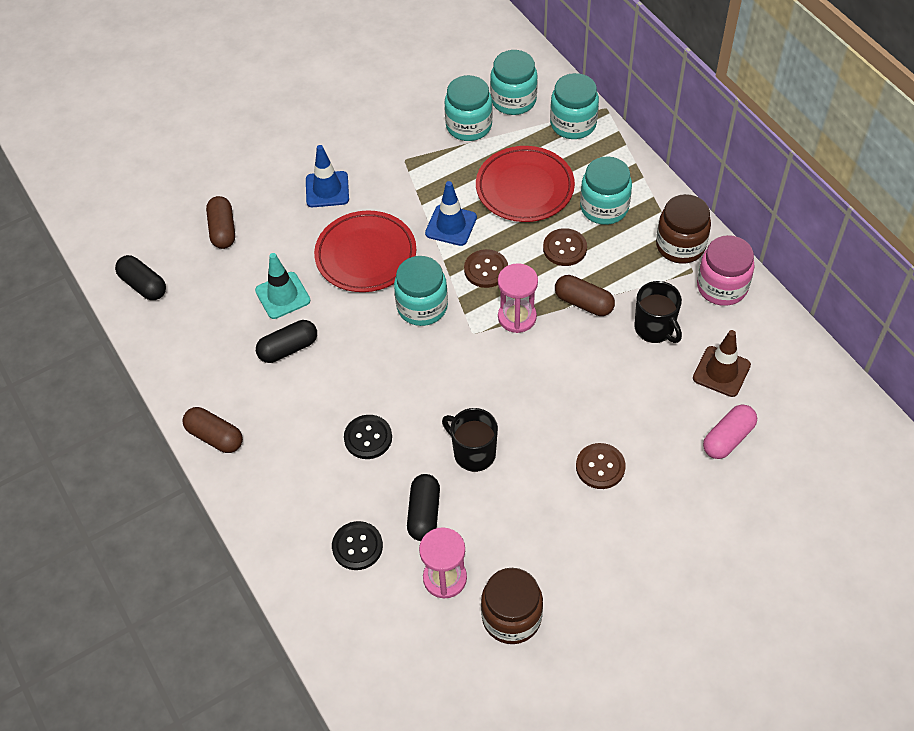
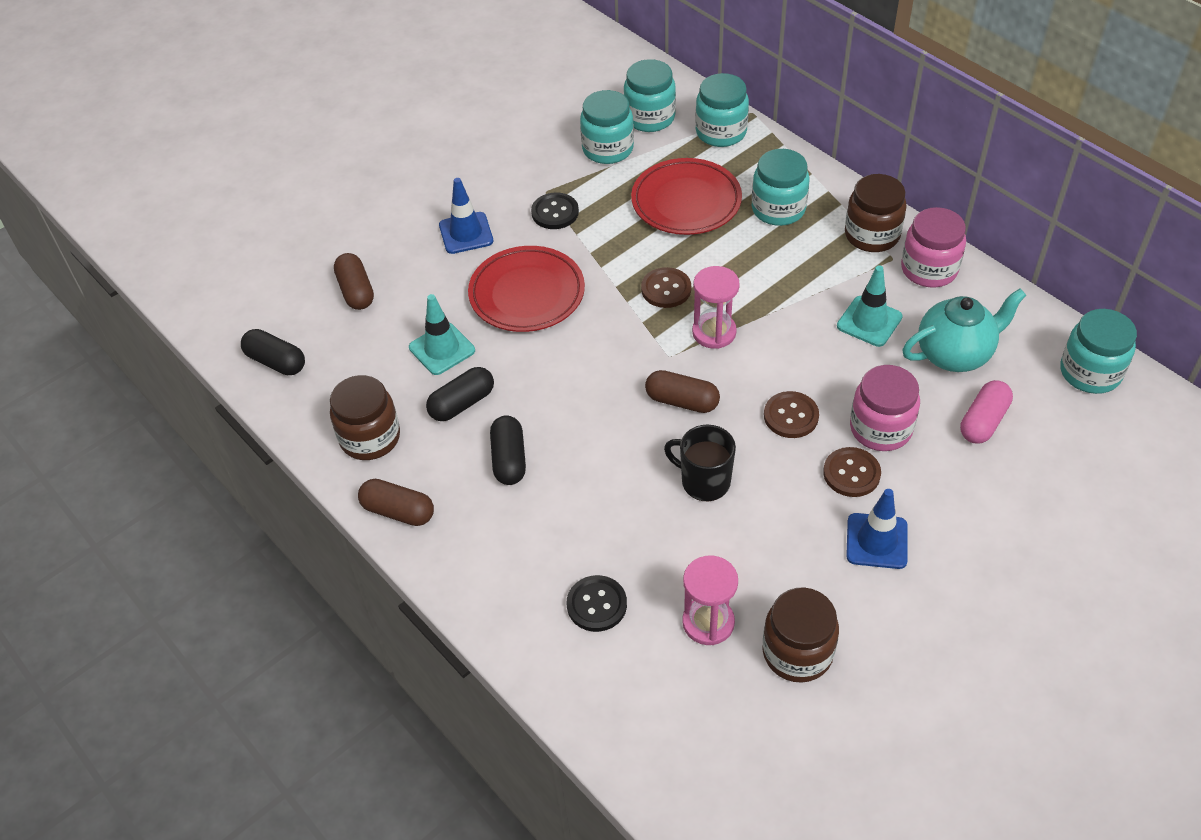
camera: 10 degrees left, 5 degrees down
black button [344,415,392,459] -> black button moved to [531,192,579,229]
turquoise jar [394,256,448,326] -> turquoise jar moved to [1060,309,1137,394]
black capsule [407,474,440,541] -> black capsule moved to [490,415,526,485]
blue traffic cone [425,181,477,246] -> blue traffic cone moved to [846,489,908,569]
brown button [543,228,587,266] -> brown button moved to [764,391,819,438]
brown capsule [555,275,615,316] -> brown capsule moved to [645,370,720,413]
black mug [634,281,682,343] -> turquoise traffic cone [837,265,903,347]
brown traffic cone [693,330,751,397] -> turquoise teapot [902,289,1027,372]
none -> brown jar [330,375,400,460]
none -> pink jar [850,365,920,451]

